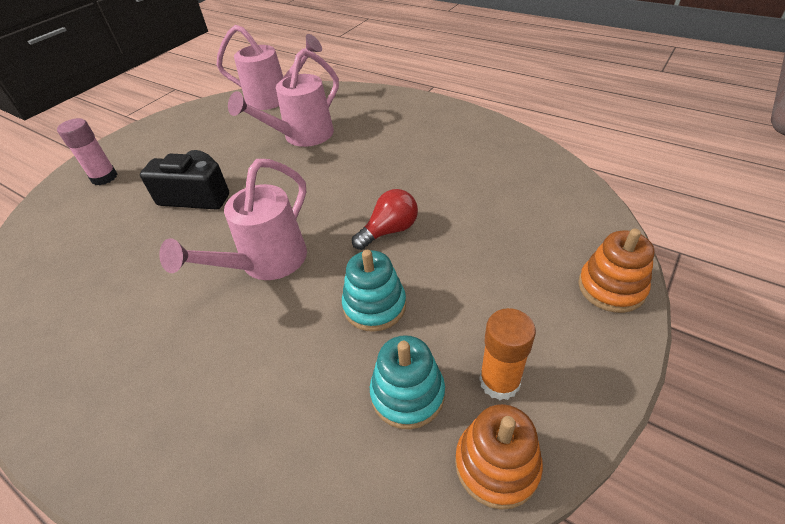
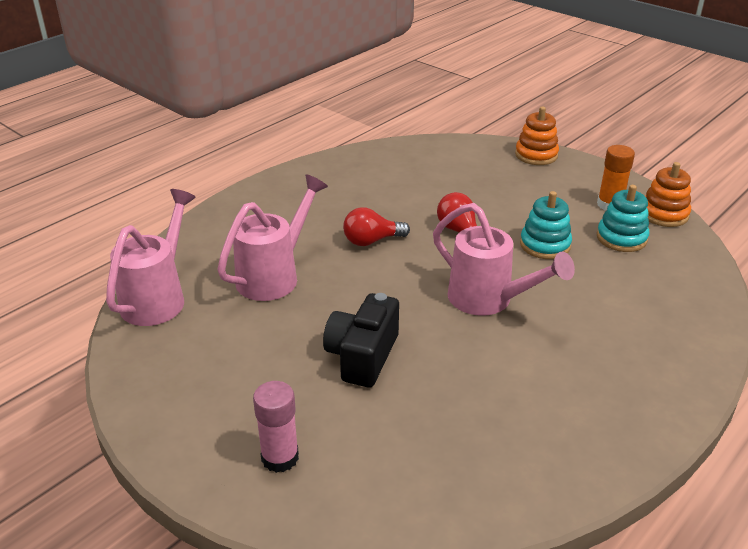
camera: 85 degrees left, 10 degrees down
pink watering can [228,49,339,147] -> pink watering can turned 105 degrees counterclockwise [217,174,328,301]
none -> red light bulb [343,207,410,246]

